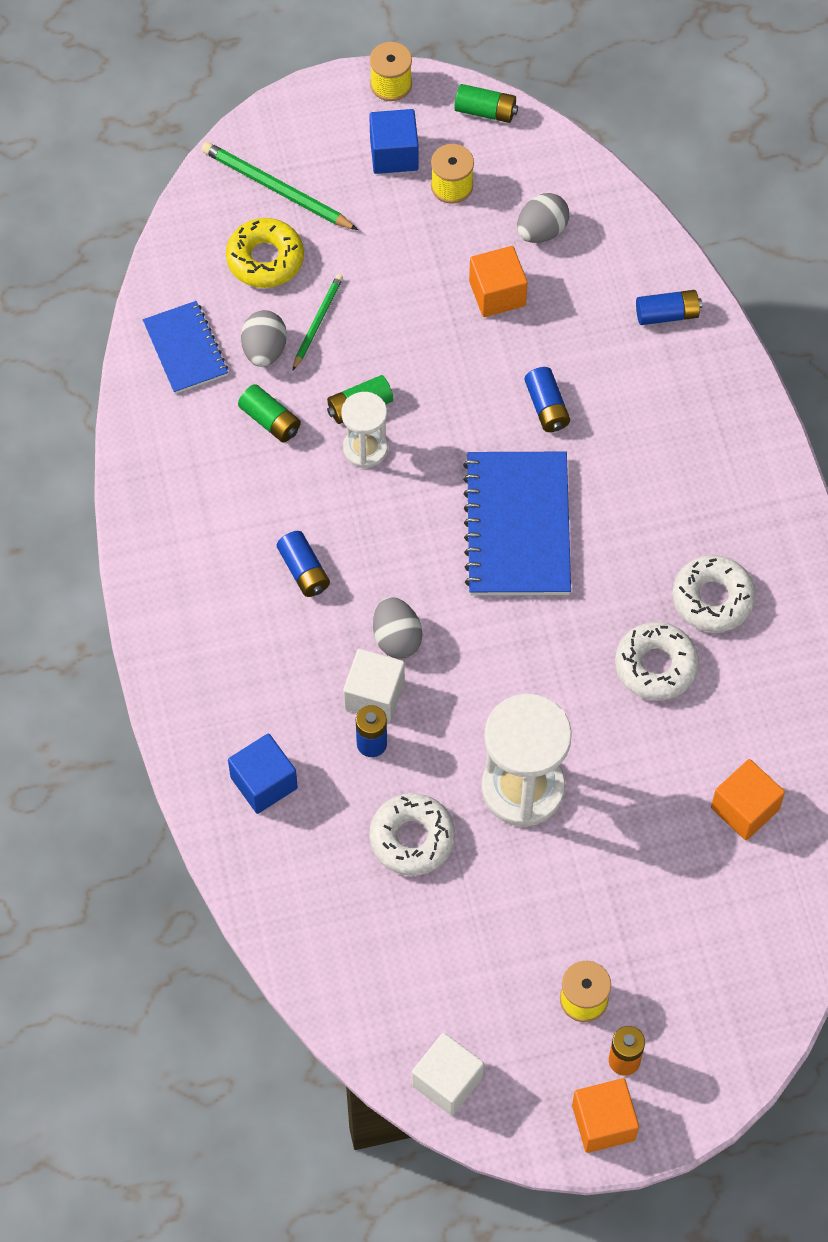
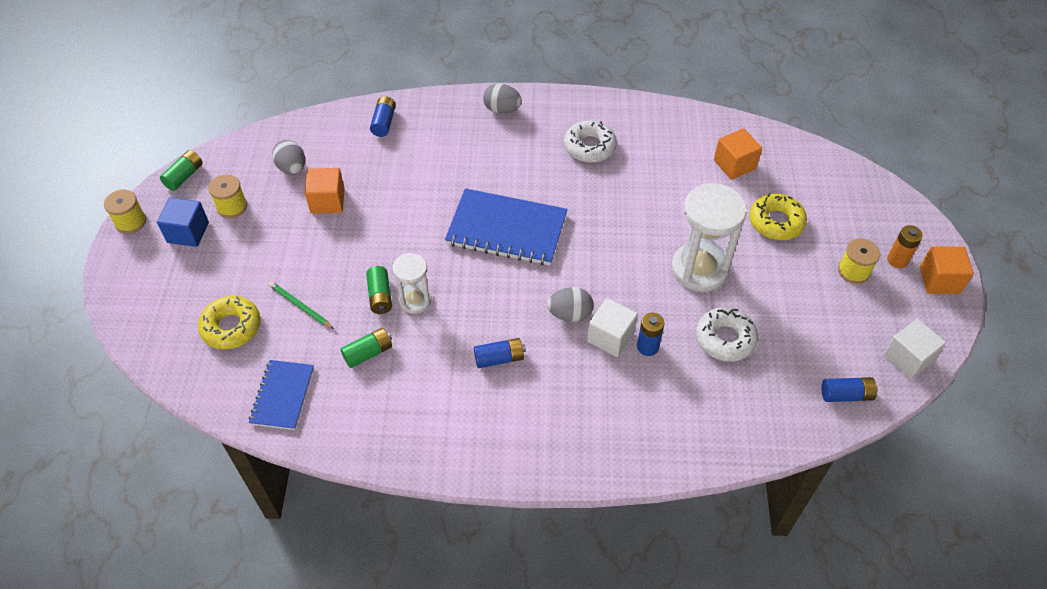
camera: 75 degrees left, 10 degrees down
blue notebook [143,301,228,394] -> blue notebook turned 75 degrees counterclockwise [249,360,314,430]
green pencil [201,142,358,230] -> none
blue cube [228,733,298,814] -> none
grey egg [241,310,287,367] -> grey egg moved to [483,83,522,114]
blue battery [525,367,570,432] -> blue battery moved to [822,377,878,402]
white donut [615,622,699,701] -> none
none -> yellow donut [750,193,807,240]

